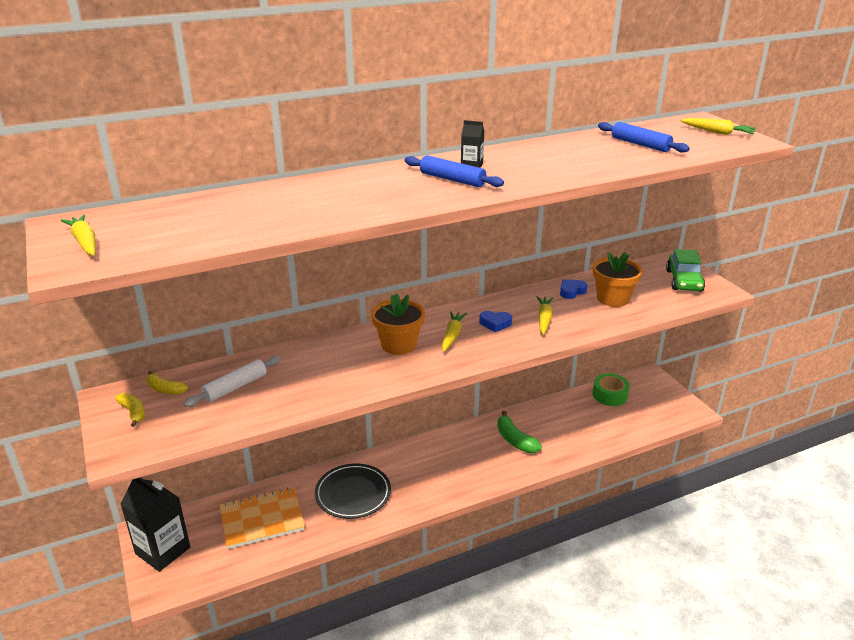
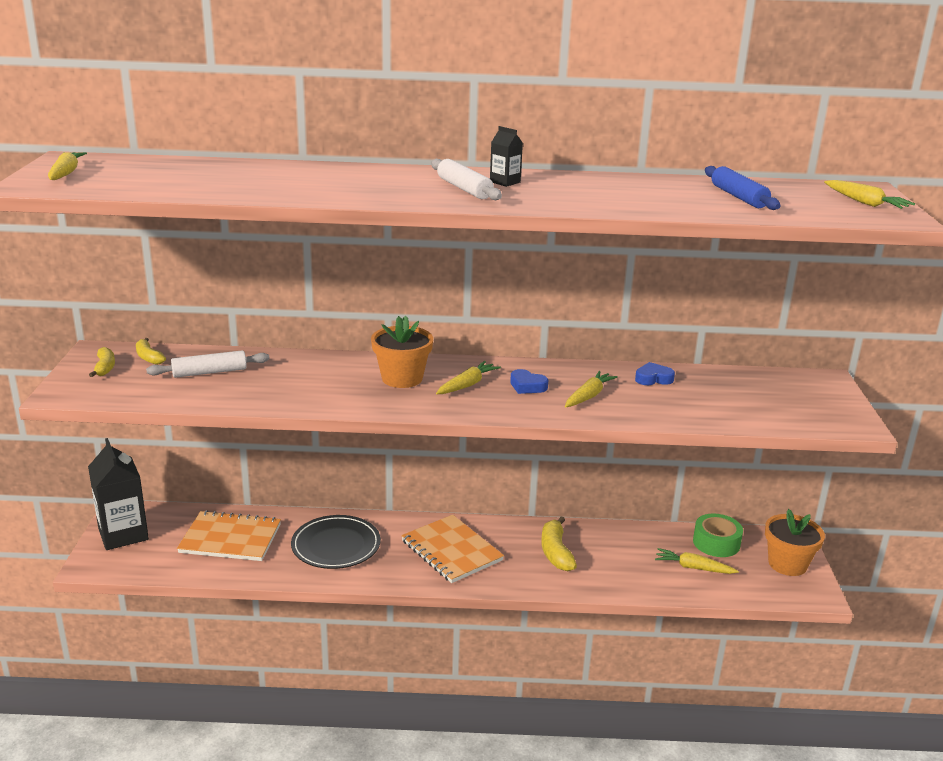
camera: 25 degrees right, 5 degrees down
blue rolling pin [405,155,504,187] -> white rolling pin [431,159,502,200]
green banana [497,411,542,453] -> yellow banana [541,516,577,571]
orange flower pot [593,252,642,307] -> orange flower pot moved to [765,509,825,576]
green car [666,249,705,291] -> none
none -> orange notebook [401,515,504,583]
none -> yellow carrot [655,548,739,574]

